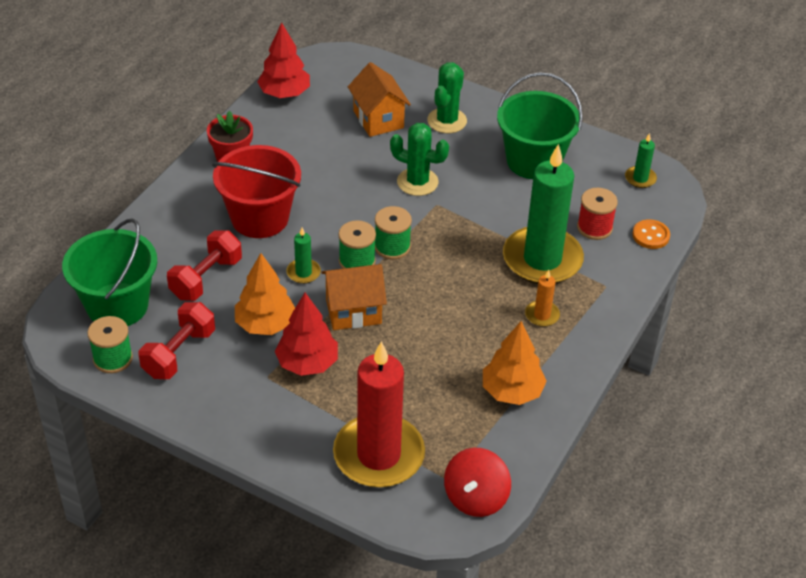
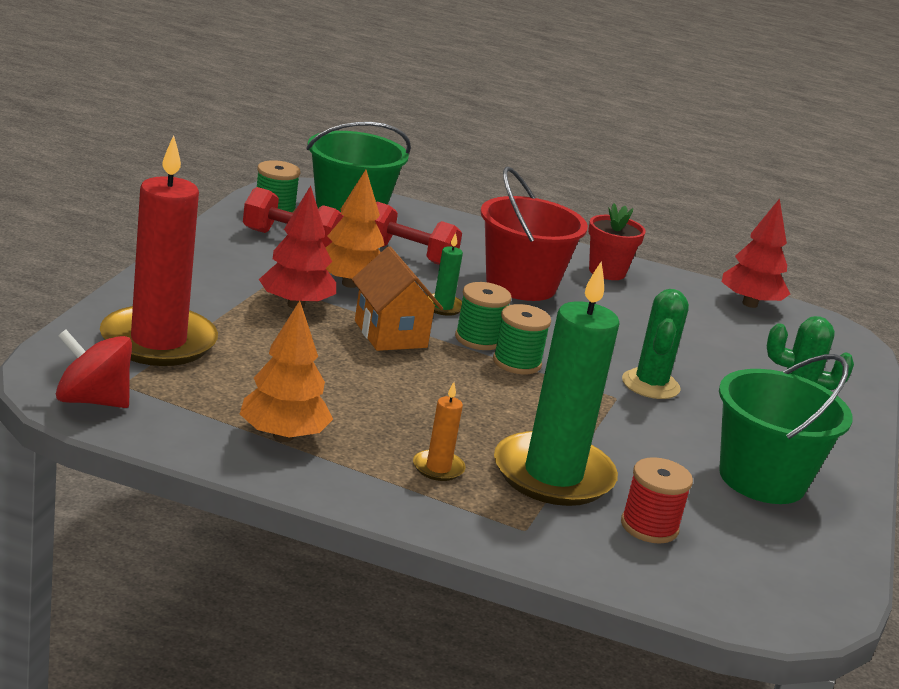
camera: 75 degrees right, 20 degrees down
orange house [348,62,411,137] -> none
green candle [625,133,657,188] -> none
orange button [632,219,670,249] -> none

